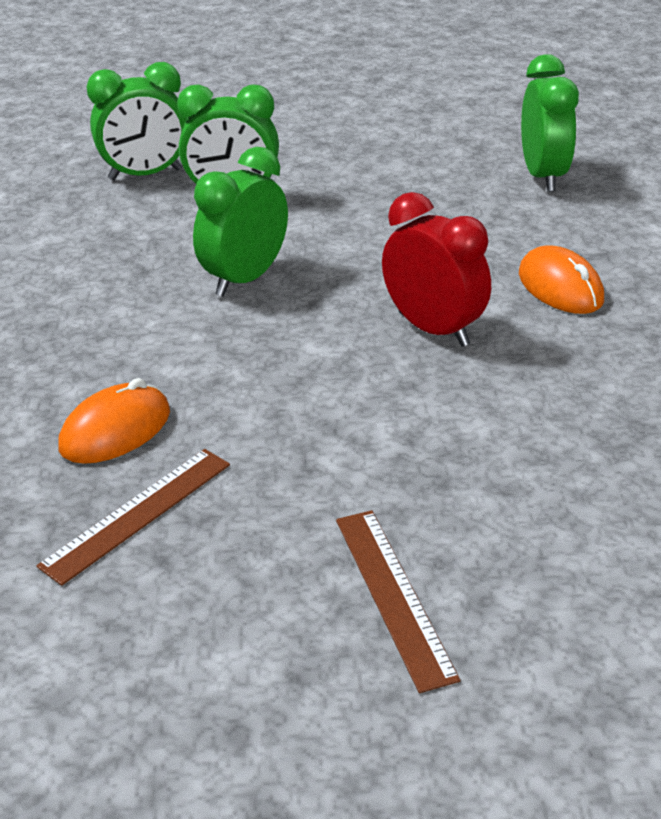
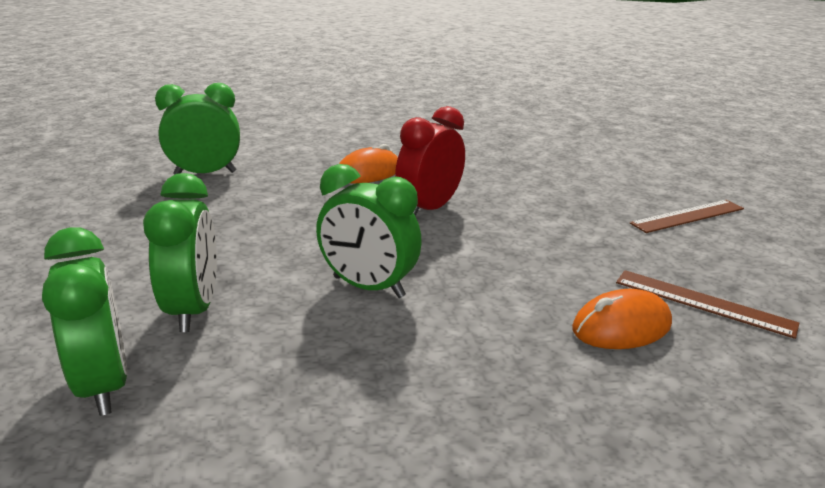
camera: 100 degrees left, 10 degrees down
orange mouse [58,378,170,464] -> orange mouse turned 60 degrees counterclockwise [572,289,672,349]

